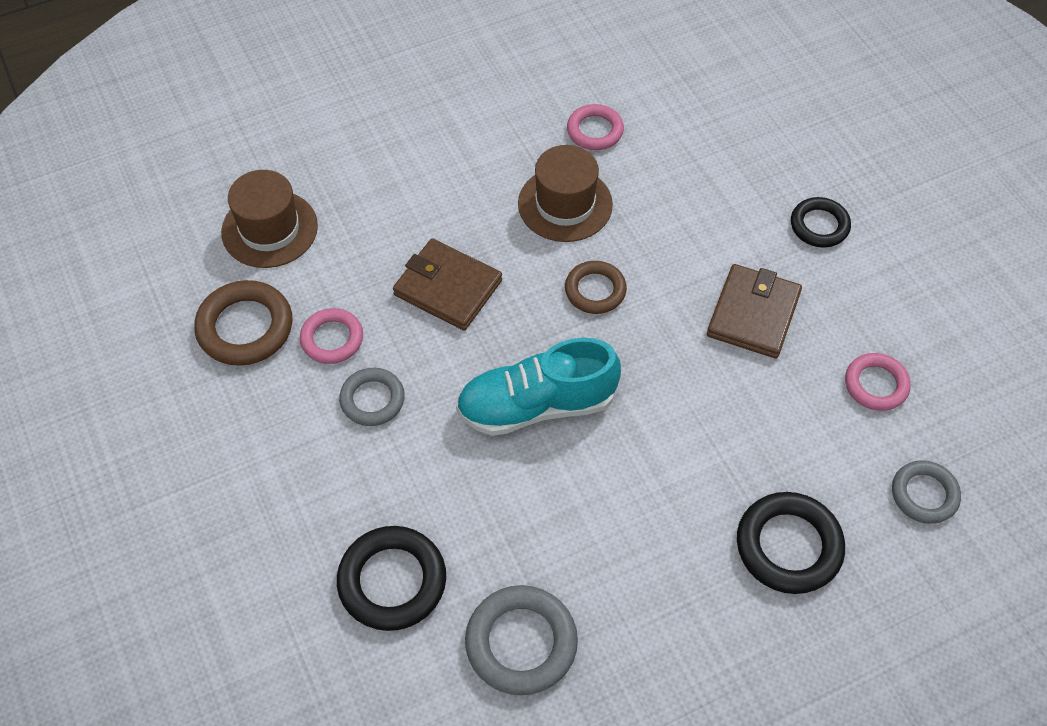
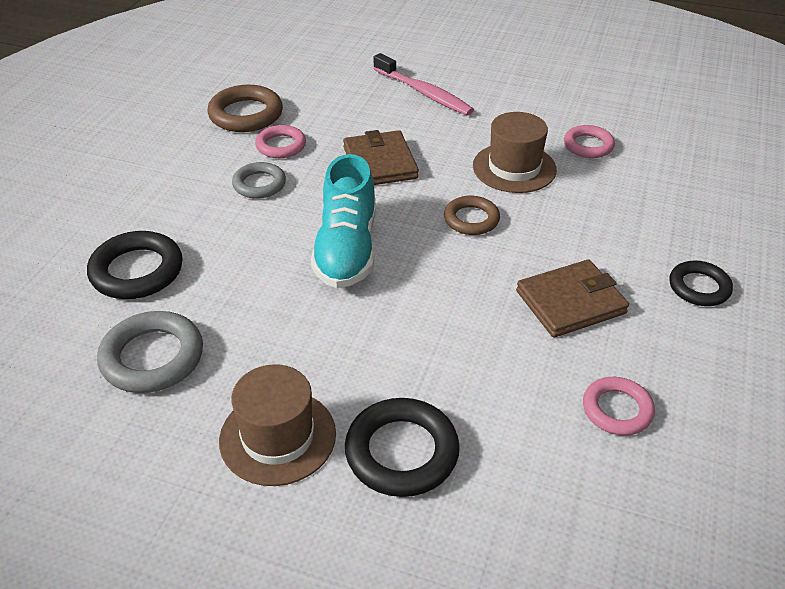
camera: 45 degrees right, 15 degrees down
brown hat [221,170,318,268] -> brown hat moved to [219,364,336,486]
turquoise shoe [456,338,621,436] -> turquoise shoe turned 120 degrees counterclockwise [311,154,376,288]
grey ring [892,460,961,524] -> none
none -> pink toothbrush [373,53,474,115]

